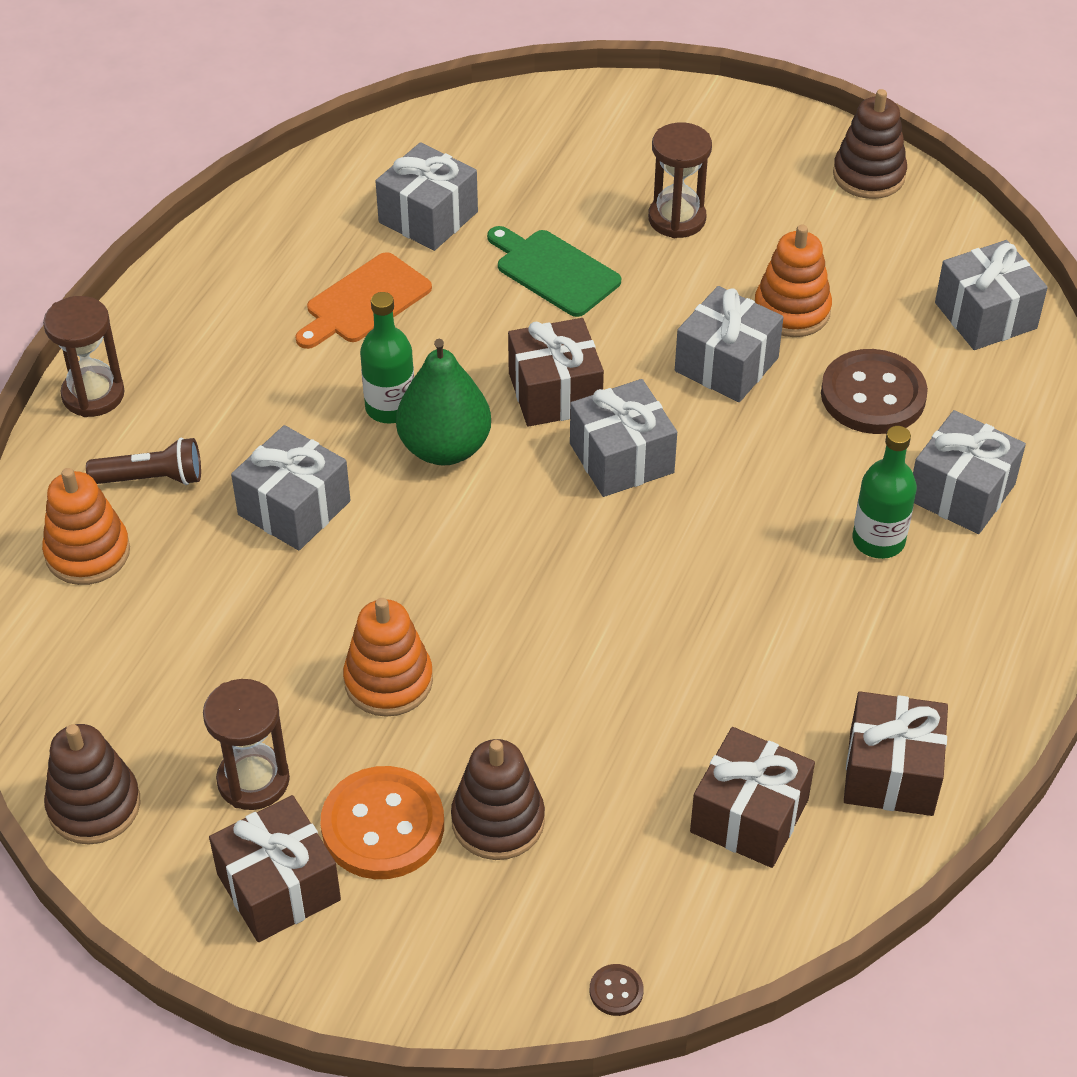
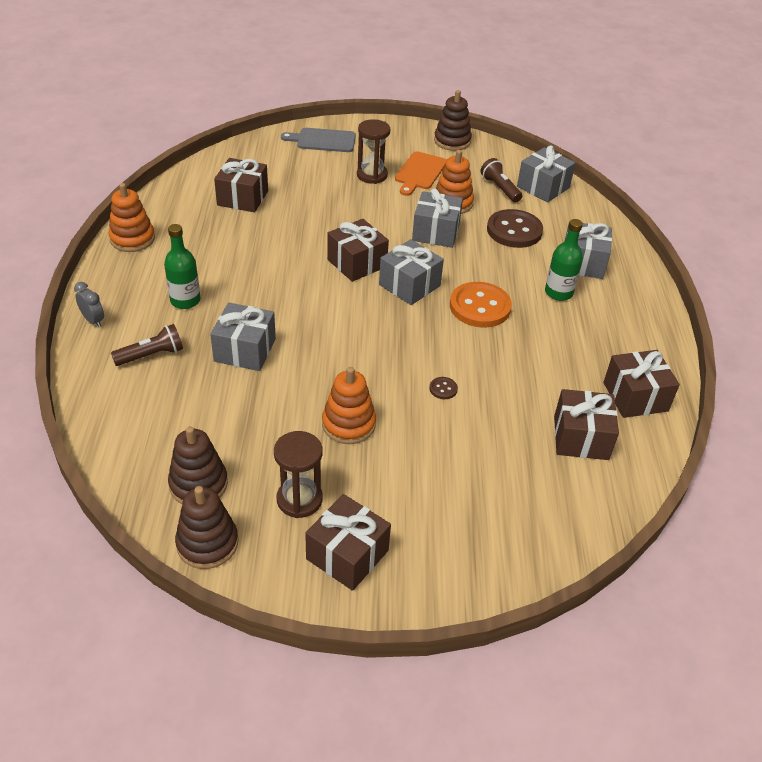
camera: 25 degrees left, 5 degrees down
orange stacking toy [42,468,130,585] -> orange stacking toy moved to [109,183,155,252]
brown hourglass [43,296,125,417] -> grey clock [74,282,104,327]
orange cutting board [295,252,432,349] -> orange cutting board moved to [395,151,446,196]
orange button [320,766,444,879] -> orange button moved to [450,282,512,328]
green bottle [360,292,414,423] -> green bottle moved to [164,224,200,309]
grey gift [376,142,478,251] -> brown gift [214,158,268,212]
green pear [396,339,491,465] -> none
brown stacking toy [451,739,545,860] -> brown stacking toy moved to [168,426,228,504]
green cutting board [487,226,621,317] -> none
brown button [590,964,644,1016] -> brown button moved to [429,377,458,399]
none -> grey cutting board [281,128,356,152]
none -> brown flashlight [481,158,522,203]

